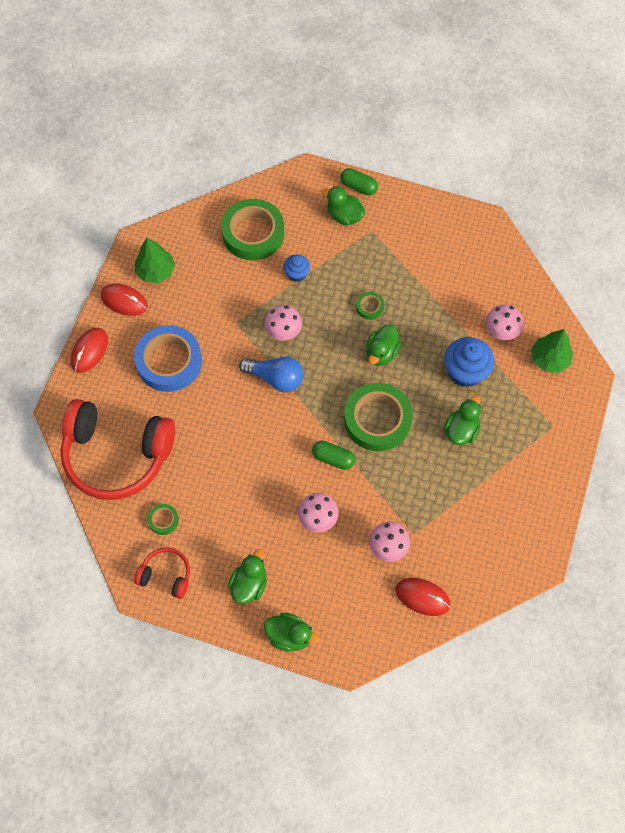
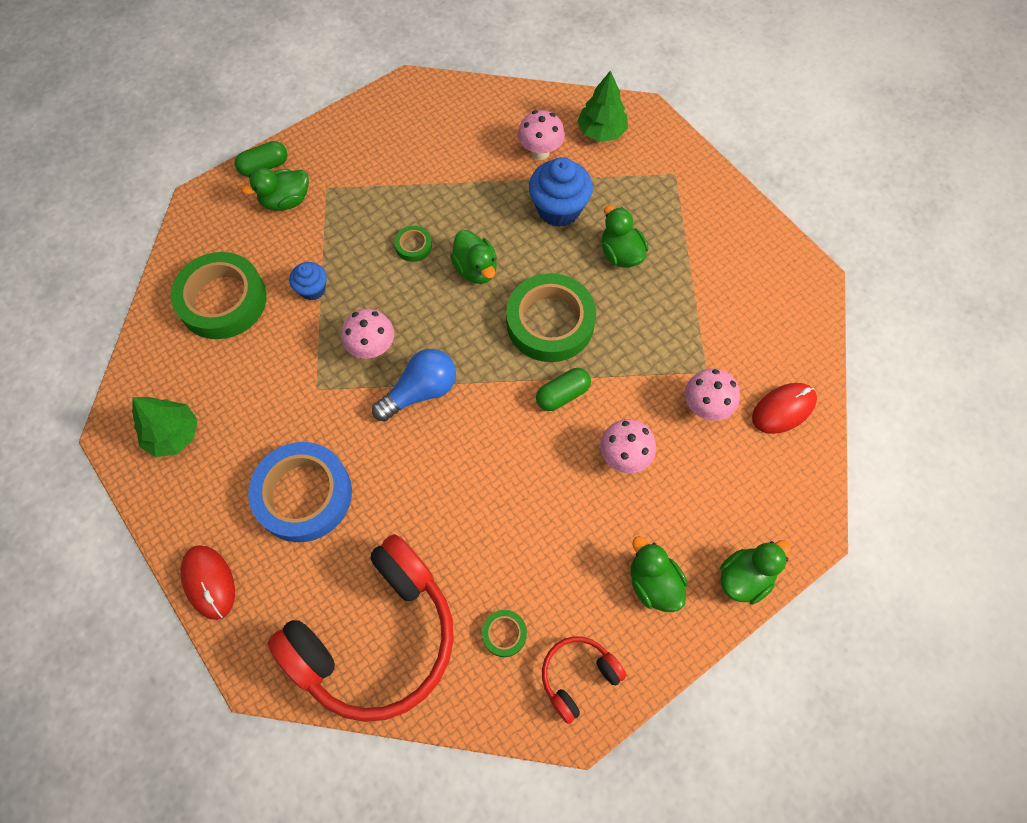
camera: 55 degrees left, 0 degrees up
red mouse [101,283,148,316] -> none

